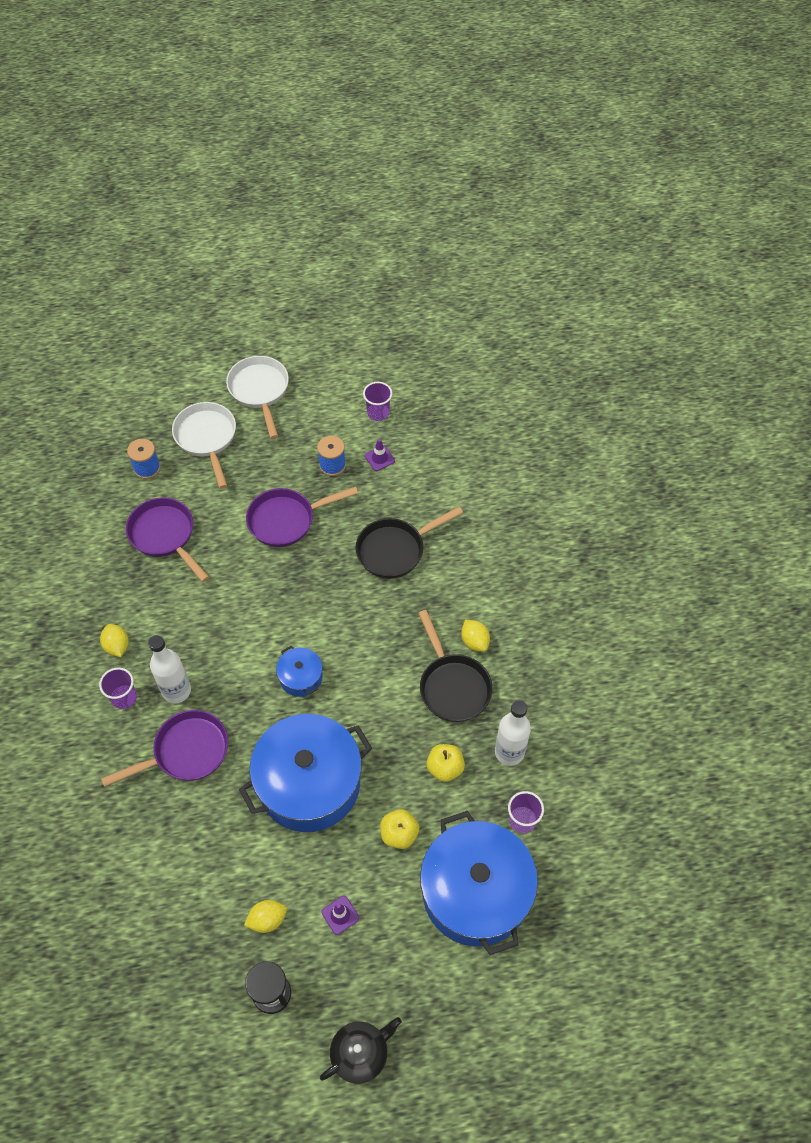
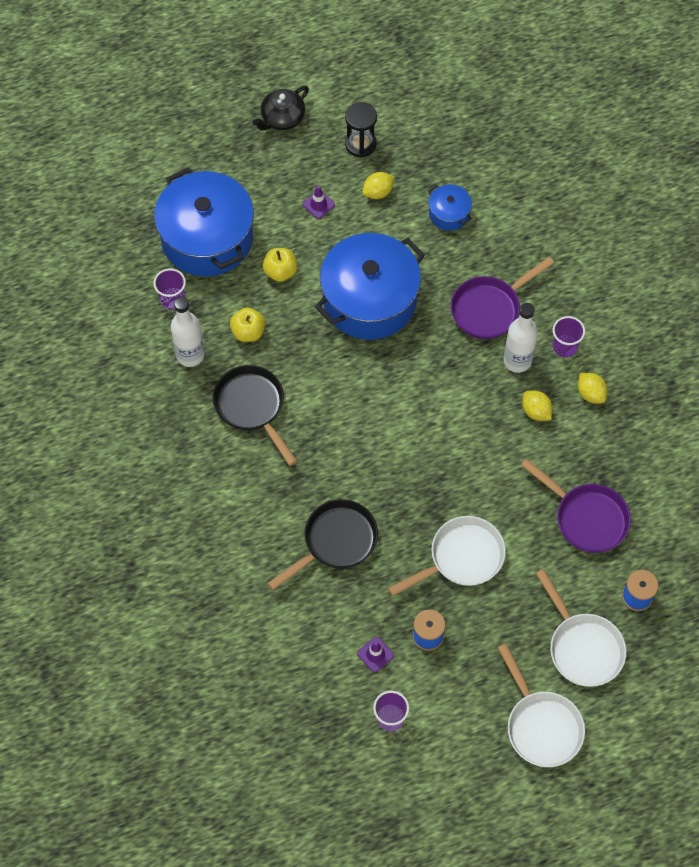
camera: 170 degrees right, 5 degrees up
purple pan [246,486,358,547] -> white pan [388,516,506,596]
blue pot [276,646,322,697] -> blue pot moved to [428,185,472,231]
yellow lemon [461,620,490,652] -> yellow lemon moved to [522,391,552,421]

